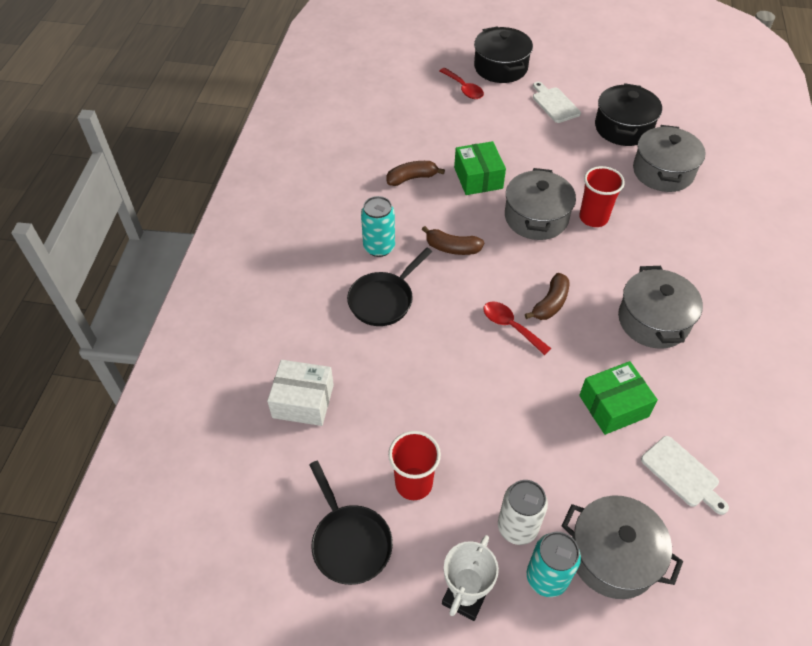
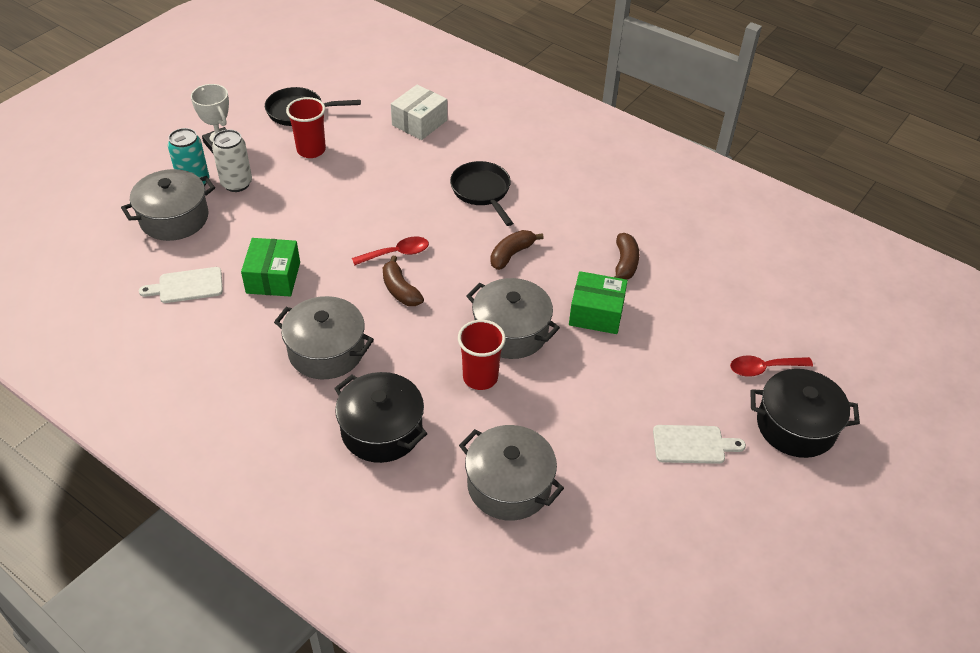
camera: 115 degrees right, 5 degrees down
turquoise can [361,196,395,257] -> none
black pot [595,83,662,146] -> black pot moved to [334,372,427,463]

